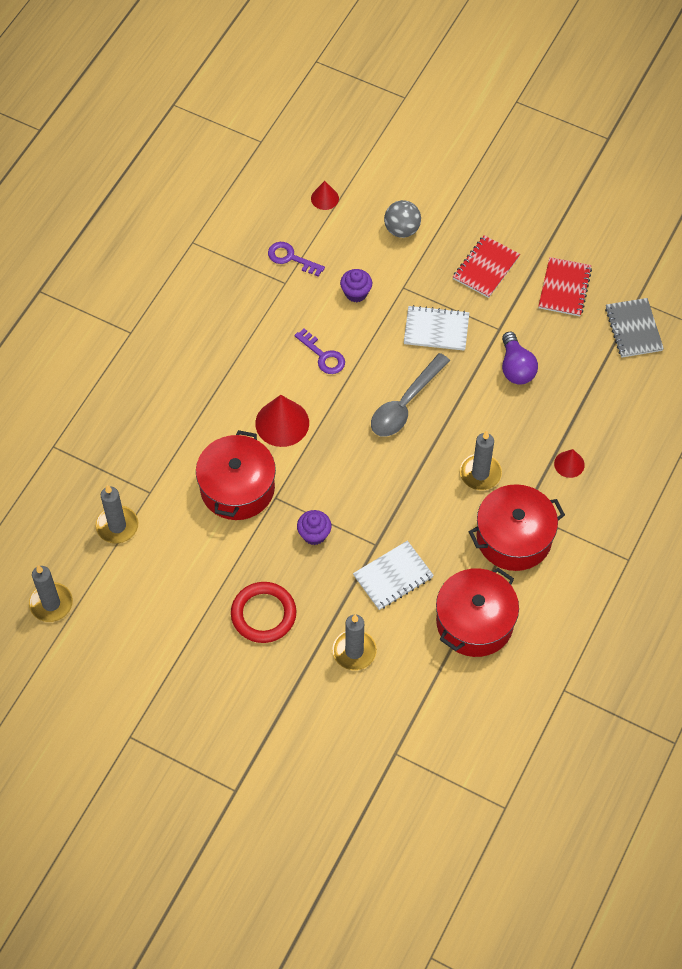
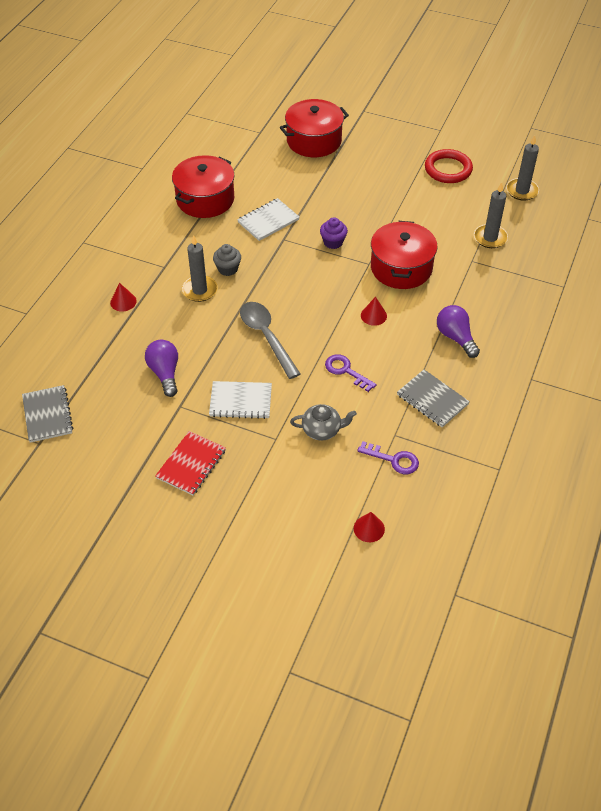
camera: 175 degrees right, 10 degrees down
red ring [231,582,296,643] -> red ring moved to [425,149,473,183]
red cone [255,395,309,447] -> red cone [361,297,387,326], size x0.56
grey candle [332,614,377,670] -> none
purple cupcake [340,269,372,302] -> grey teapot [290,404,357,440]
grey spoon [371,353,450,437] -> grey spoon turned 60 degrees counterclockwise [240,302,301,379]
grey ball [384,200,421,238] -> none
red pot [469,484,565,571] -> red pot moved to [280,99,349,157]
red notebook [539,257,592,316] -> none
none -> grey cupcake [213,244,241,276]
none -> grey notebook [397,370,470,427]
none -> purple light bulb [437,305,480,358]

